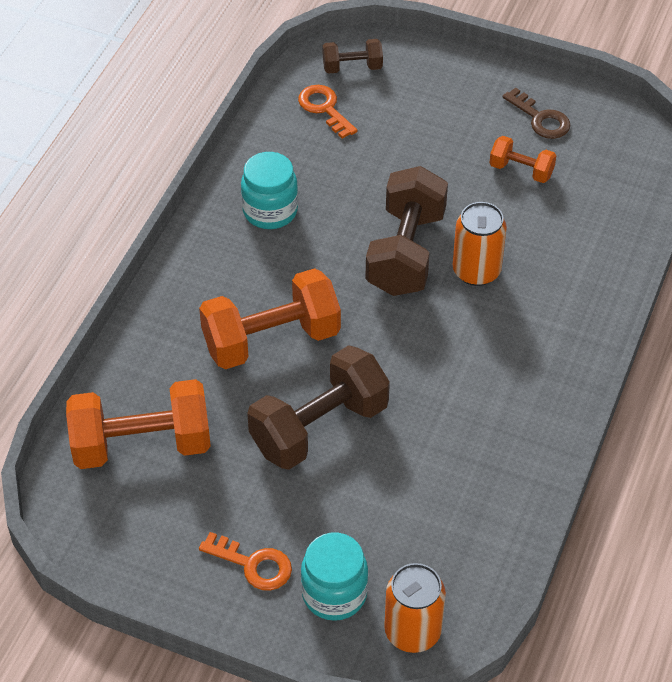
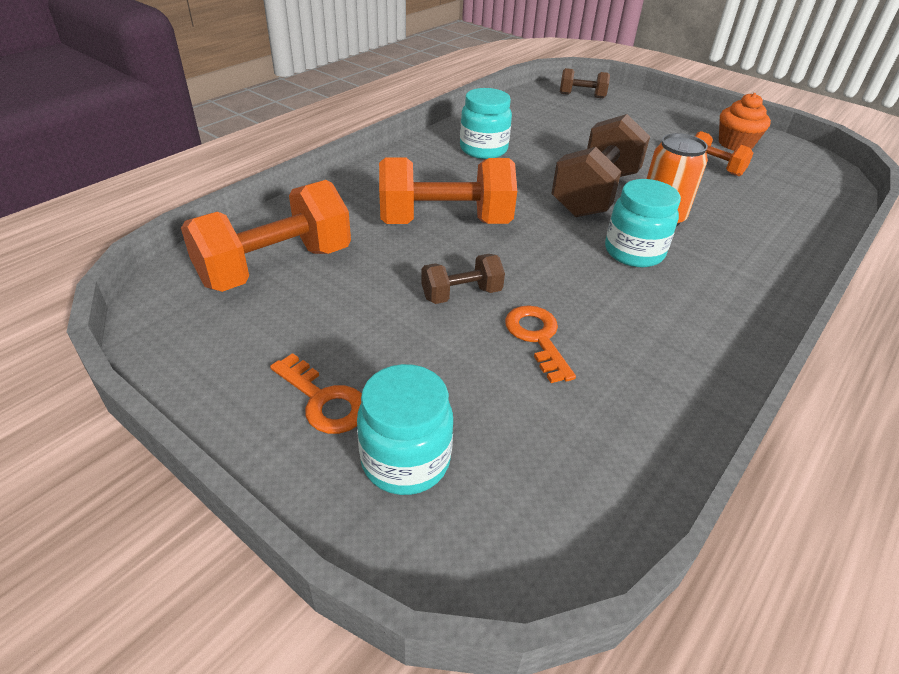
camera: 15 degrees right, 10 degrees down
orange dumbbell [66,379,211,469] -> orange dumbbell turned 45 degrees counterclockwise [181,180,351,292]
brown dumbbell [247,345,390,470] -> brown dumbbell [421,254,505,304], size x0.51
orange key [298,85,357,139] -> orange key moved to [505,305,576,383]
orange can [384,563,446,653] -> none
brown key [503,87,570,139] -> orange cupcake [719,93,771,150]
none -> turquoise jar [605,179,681,267]

